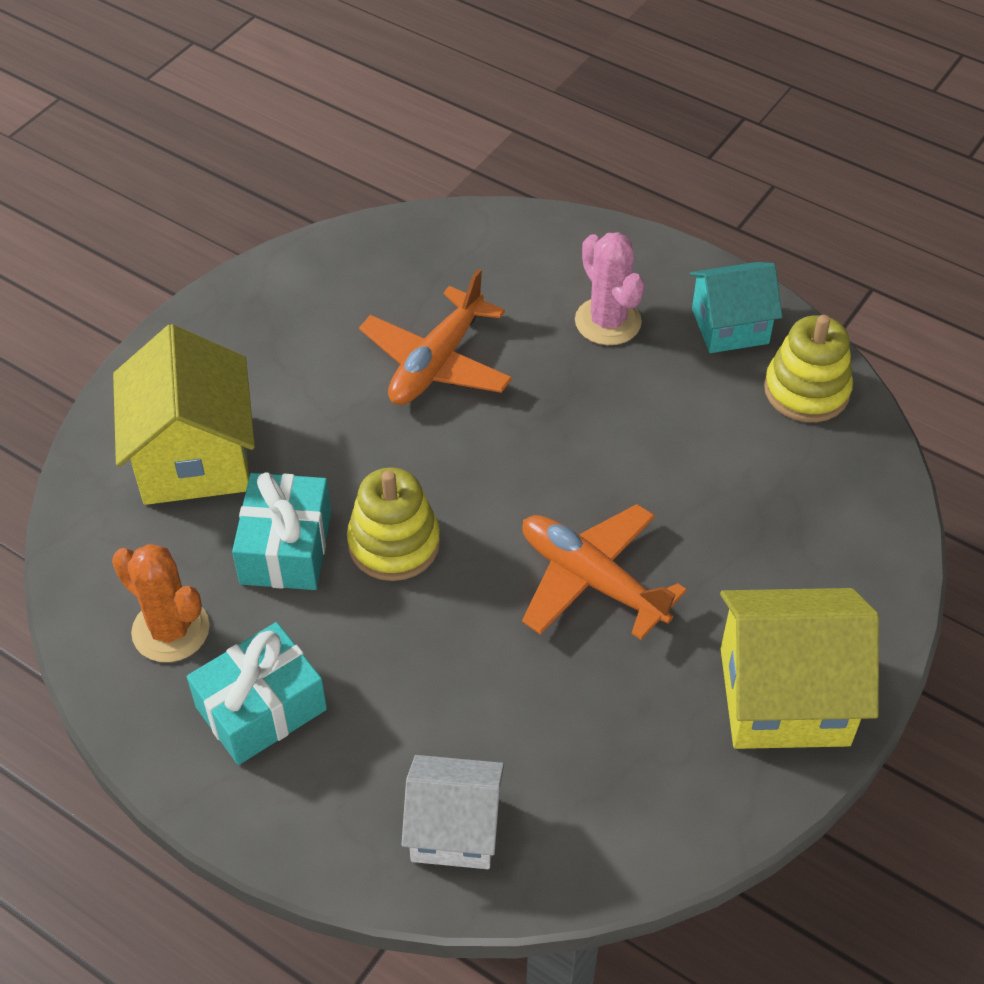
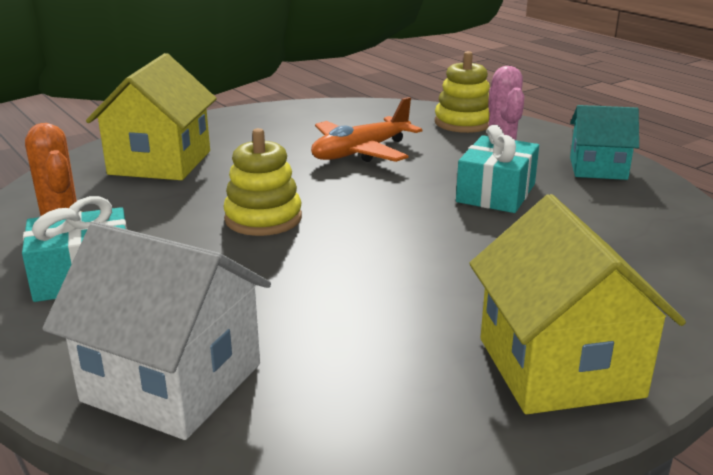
camera: 20 degrees right, 25 degrees down
turquoise gift [232,473,331,590] -> turquoise gift moved to [456,125,539,213]
white house [401,755,504,869] -> white house [42,222,271,440], size x1.56
orange plane [522,504,687,640] -> none
yellow house [720,588,879,749] -> yellow house turned 60 degrees clockwise [469,194,686,414]
yellow stacking toy [764,315,853,422] -> yellow stacking toy moved to [435,51,490,133]

